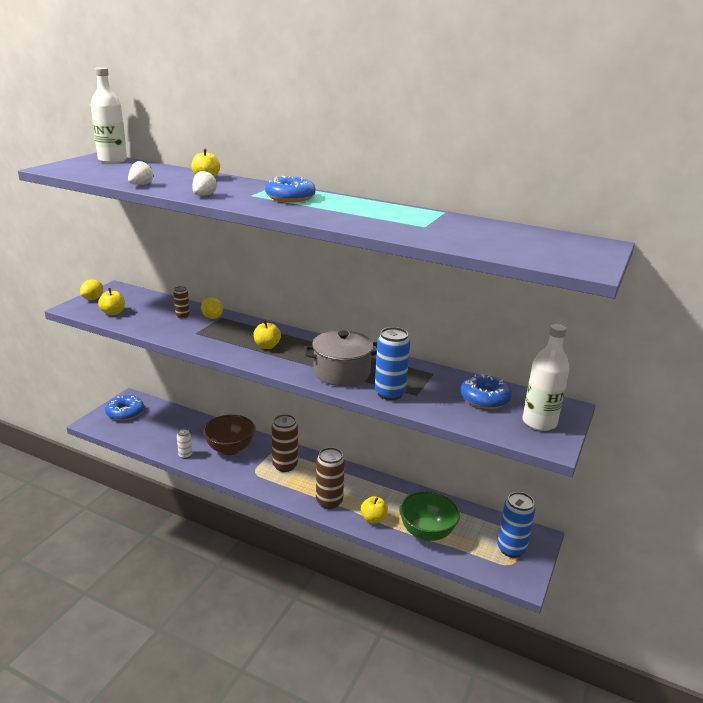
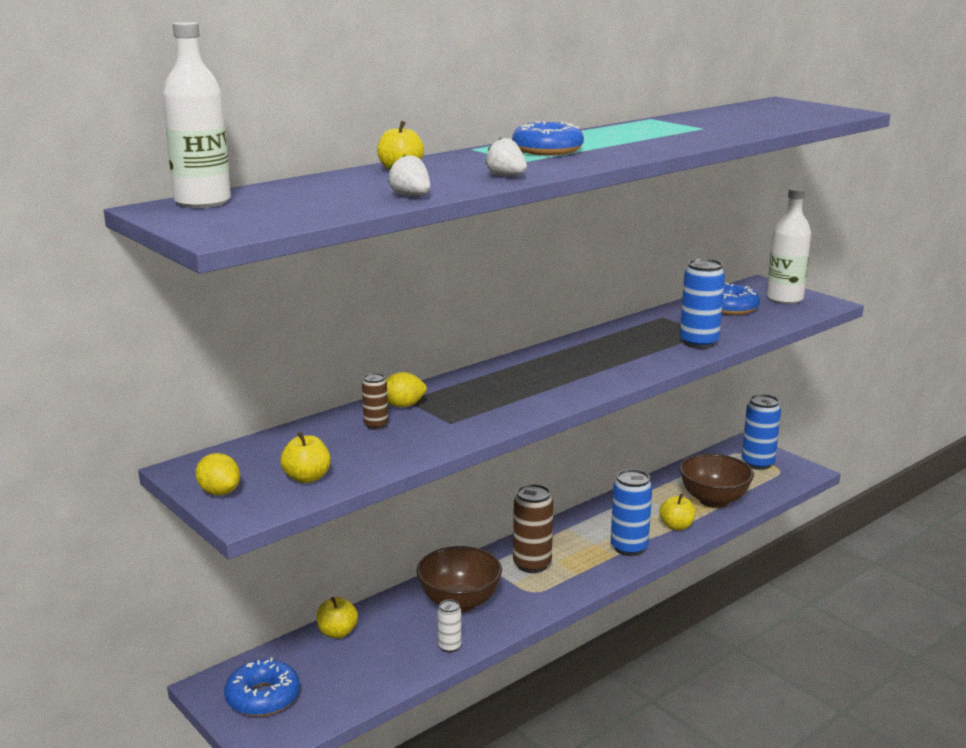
camera: 65 degrees left, 5 degrees down
yellow apple [253,320,281,349] -> yellow apple moved to [317,597,358,638]
grey pot [304,330,377,386] -> none
brown can [316,447,345,509] -> blue can [611,469,652,556]
green bowl [399,491,460,541] -> brown bowl [680,454,754,508]

